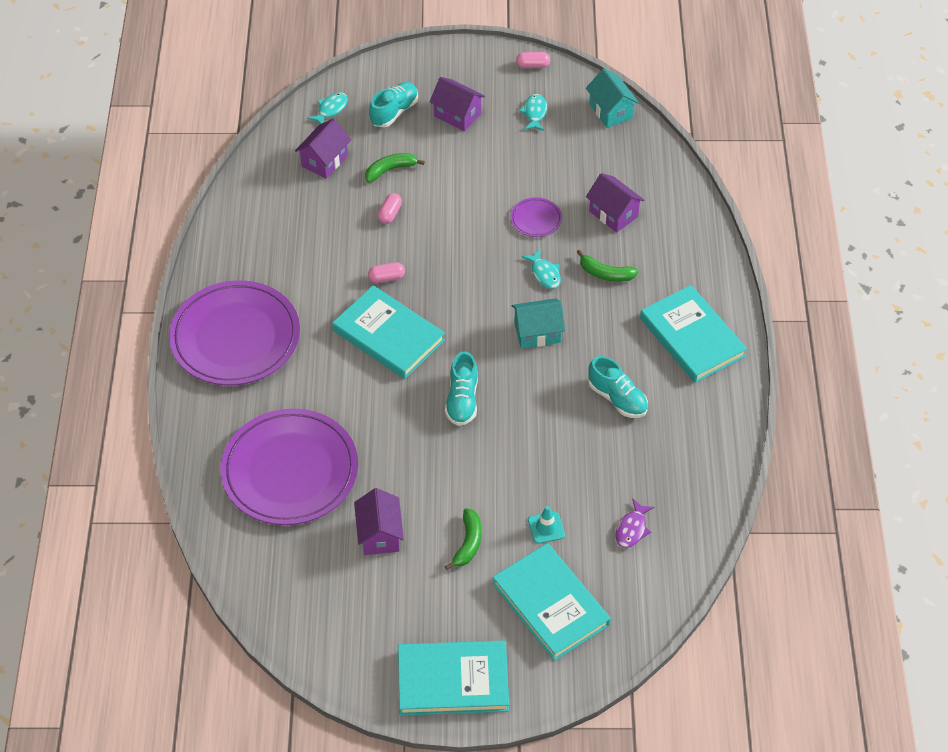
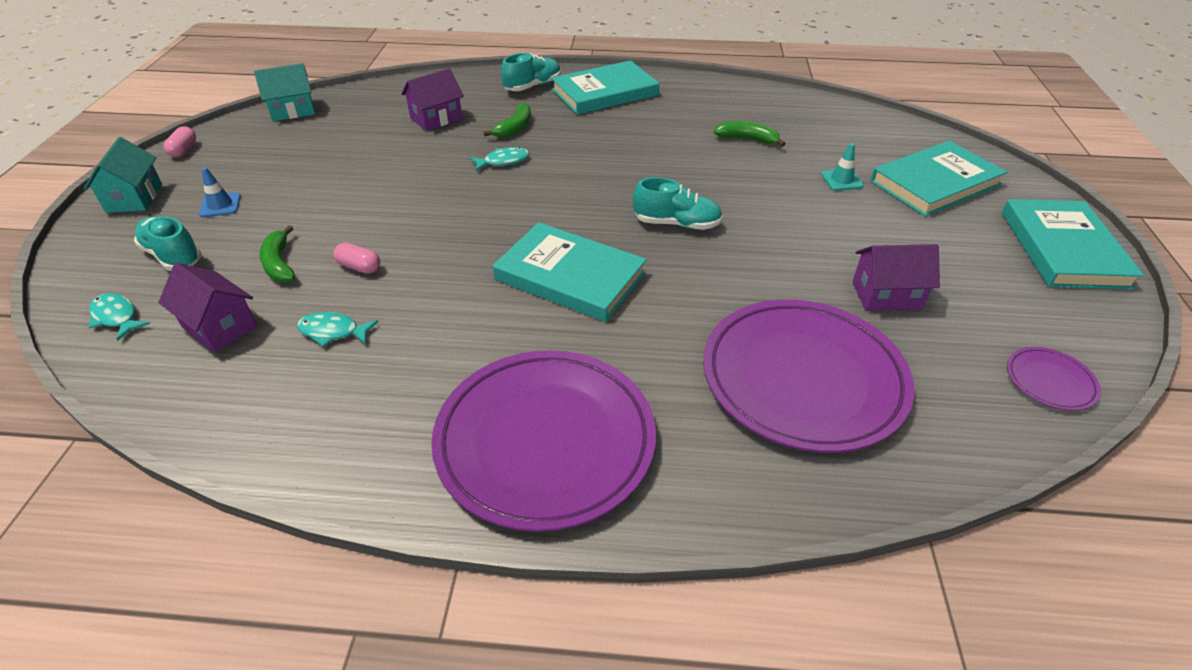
camera: 85 degrees left, 10 degrees down
turquoise book [332,285,445,379] -> turquoise book turned 75 degrees clockwise [493,222,647,322]
pink capsule [368,262,405,283] -> none
purple house [429,77,485,131] -> blue traffic cone [199,167,241,217]
green banana [445,508,481,570] -> green banana moved to [714,121,786,147]
purple plate [511,197,562,237] -> purple plate moved to [1007,347,1101,411]
turquoise house [512,298,565,349] -> turquoise house moved to [84,137,162,213]
turquoise fish [519,94,547,131] -> turquoise fish moved to [297,312,378,347]
turquoise shoe [588,356,648,418] -> turquoise shoe moved to [501,53,561,91]
purple fish [615,498,655,548] -> none

